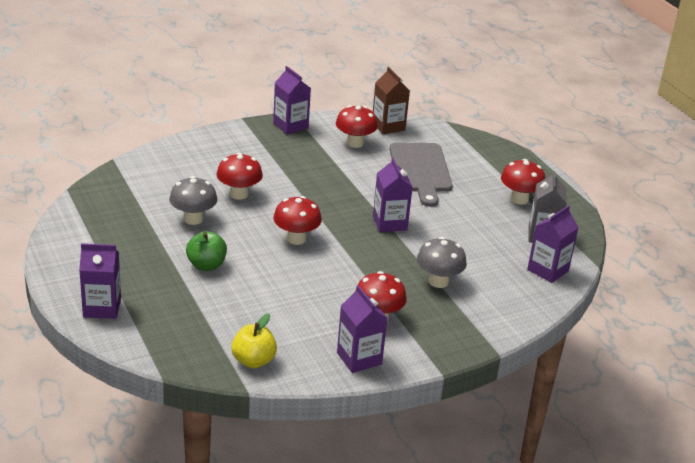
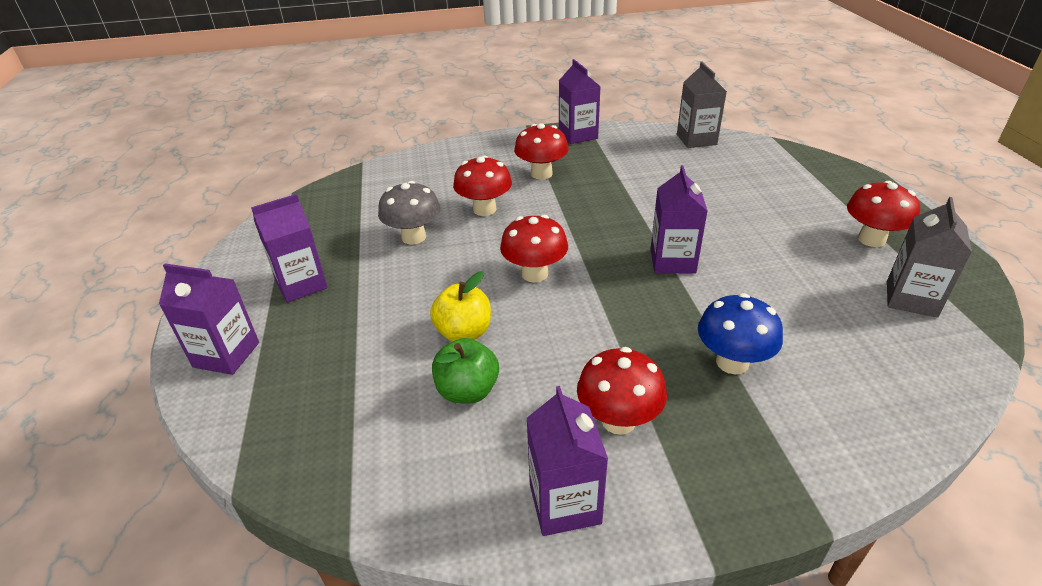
camera: 20 degrees right, 5 degrees up
green apple [186,231,227,271] -> green apple moved to [432,338,499,404]
yellow apple [231,314,277,368] -> yellow apple moved to [430,271,491,342]
red mushroom [336,105,378,148] -> red mushroom moved to [514,123,569,180]
brown carton [373,67,410,134] -> grey carton [677,62,727,148]
grey cutting board [389,142,453,207] -> none
grey mushroom [417,237,467,288] -> blue mushroom [698,293,783,374]
purple carton [527,205,579,283] -> purple carton moved to [251,194,328,303]

